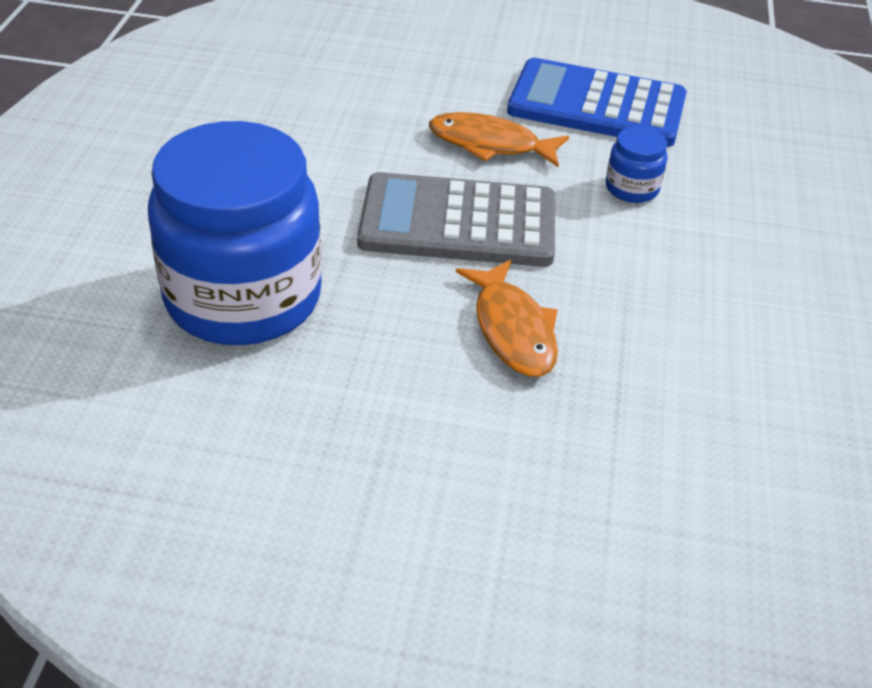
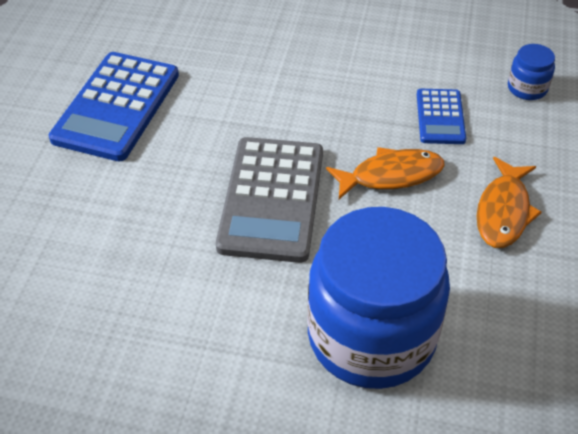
camera: 85 degrees left, 5 degrees up
orange fish [429,112,569,167] -> orange fish moved to [477,157,542,248]
blue jar [606,127,667,203] -> blue jar moved to [508,44,555,100]
none -> blue calculator [417,89,466,144]

